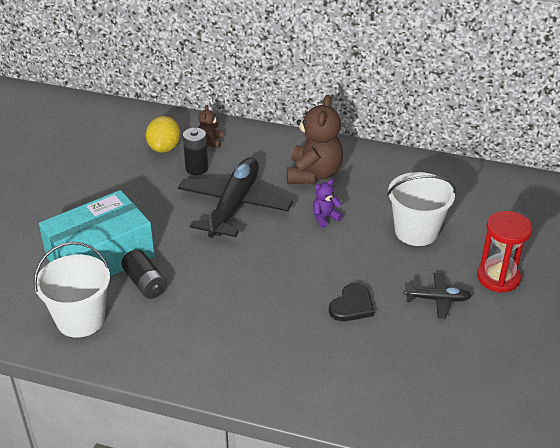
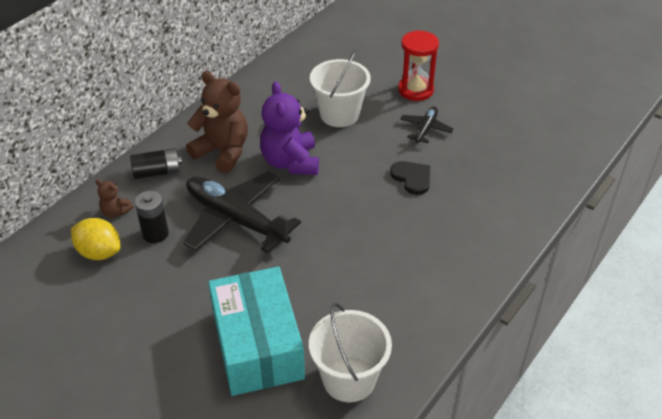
camera: 70 degrees left, 5 degrees up
black battery [121,249,167,299] -> black battery moved to [130,148,182,179]
purple teddy bear [313,179,343,227] -> purple teddy bear [260,81,319,175], size x2.10

